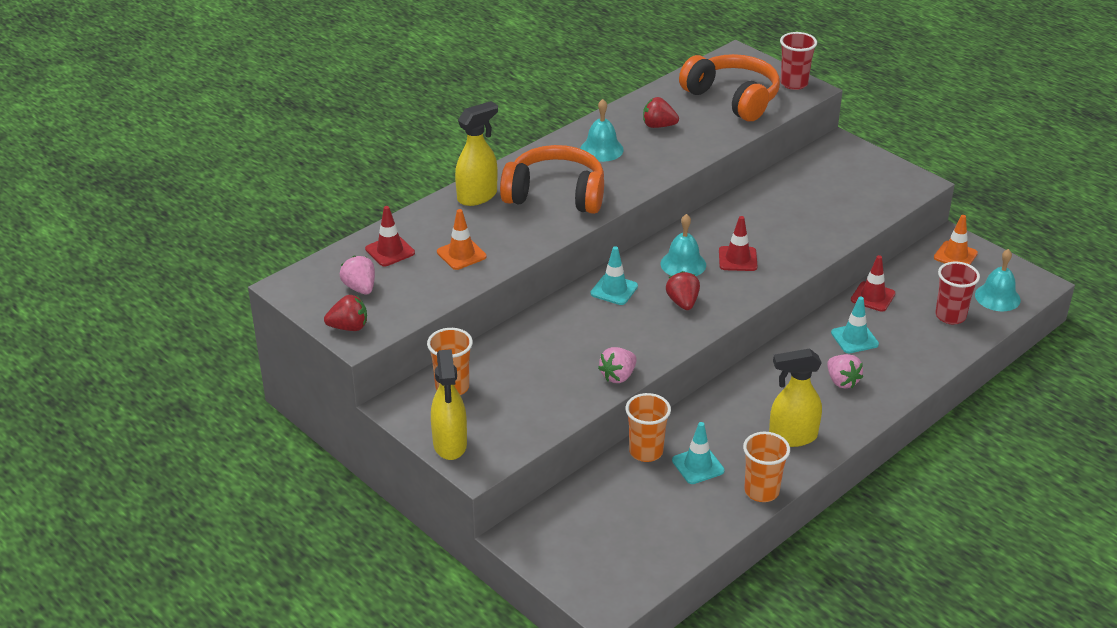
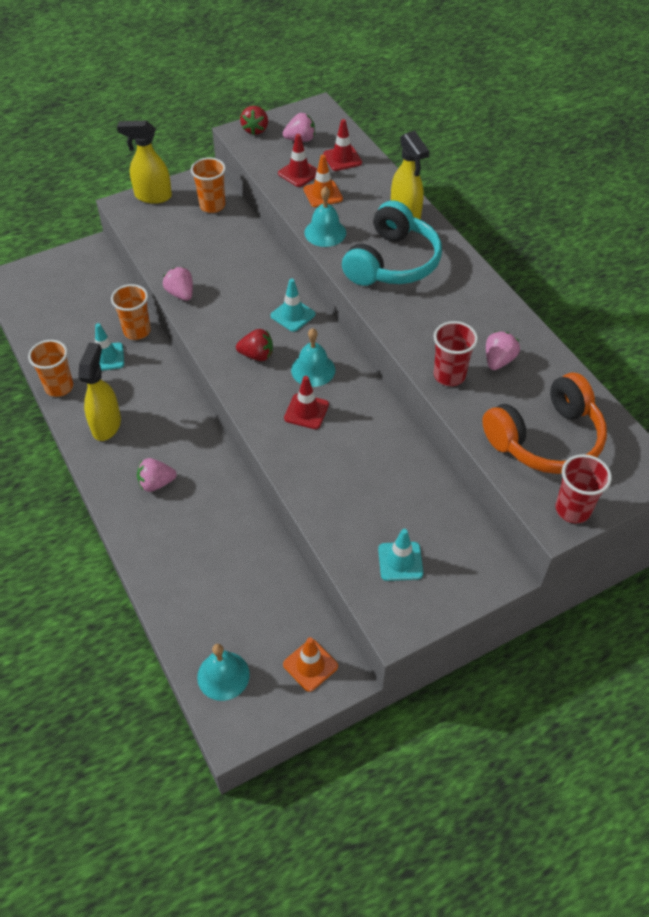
camera: 105 degrees right, 15 degrees up
orange headphones [500,145,604,214] -> turquoise headphones [342,200,442,286]
turquoise bell [580,99,624,162] -> turquoise bell moved to [304,186,346,247]
red strawberry [643,97,679,128] -> pink strawberry [486,331,520,370]
turquoise traffic cone [831,297,879,353] -> turquoise traffic cone moved to [378,529,423,581]
red traffic cone [851,255,896,312] -> red traffic cone moved to [278,134,317,187]
red cup [935,261,980,324] -> red cup moved to [434,321,478,386]

